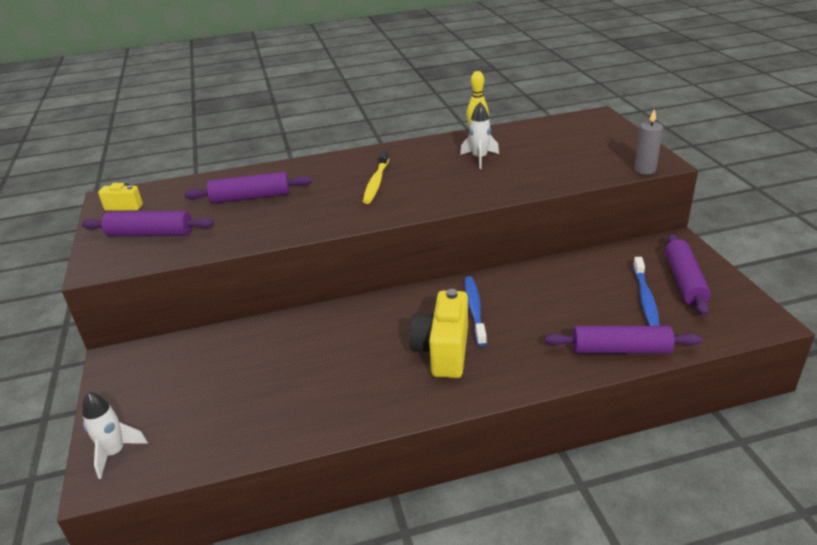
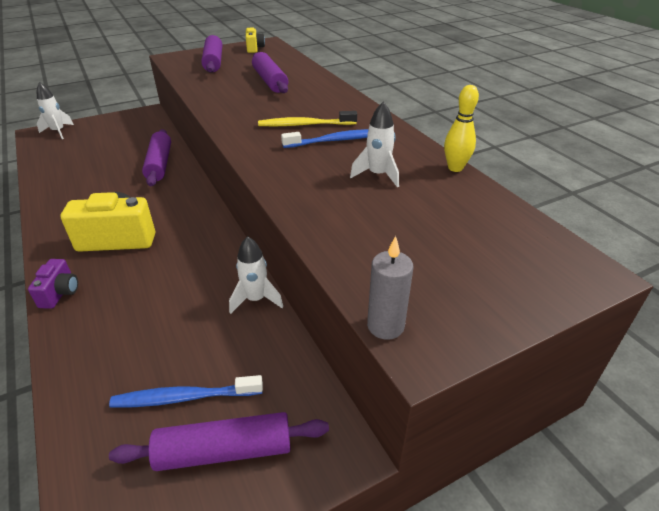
camera: 75 degrees right, 5 degrees up
blue toothbrush [465,276,487,346] -> blue toothbrush moved to [281,129,369,148]
purple rolling pin [545,326,702,354] -> purple rolling pin moved to [142,129,171,186]
none -> purple camera [28,259,78,309]
none -> white rocket [229,236,283,314]

